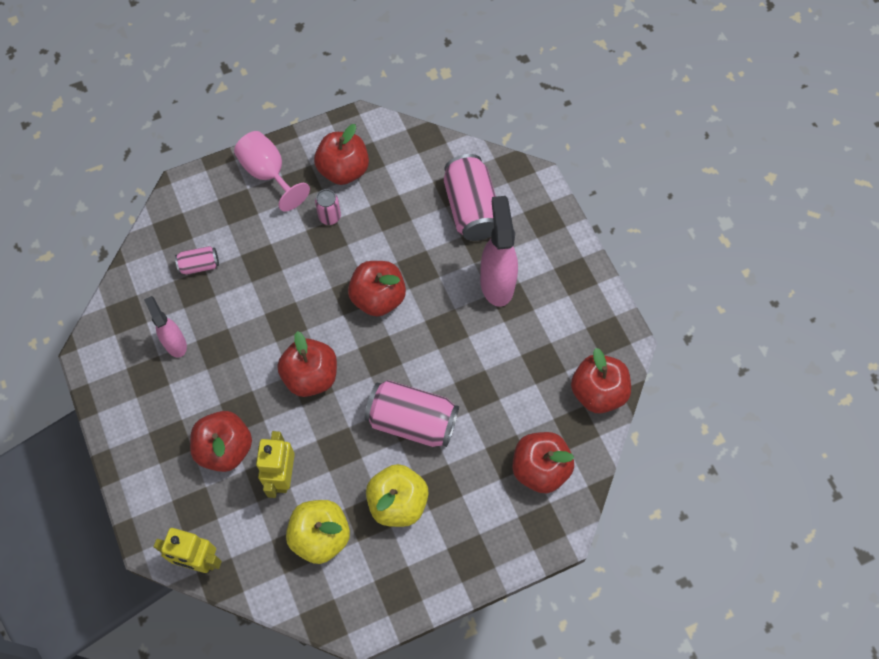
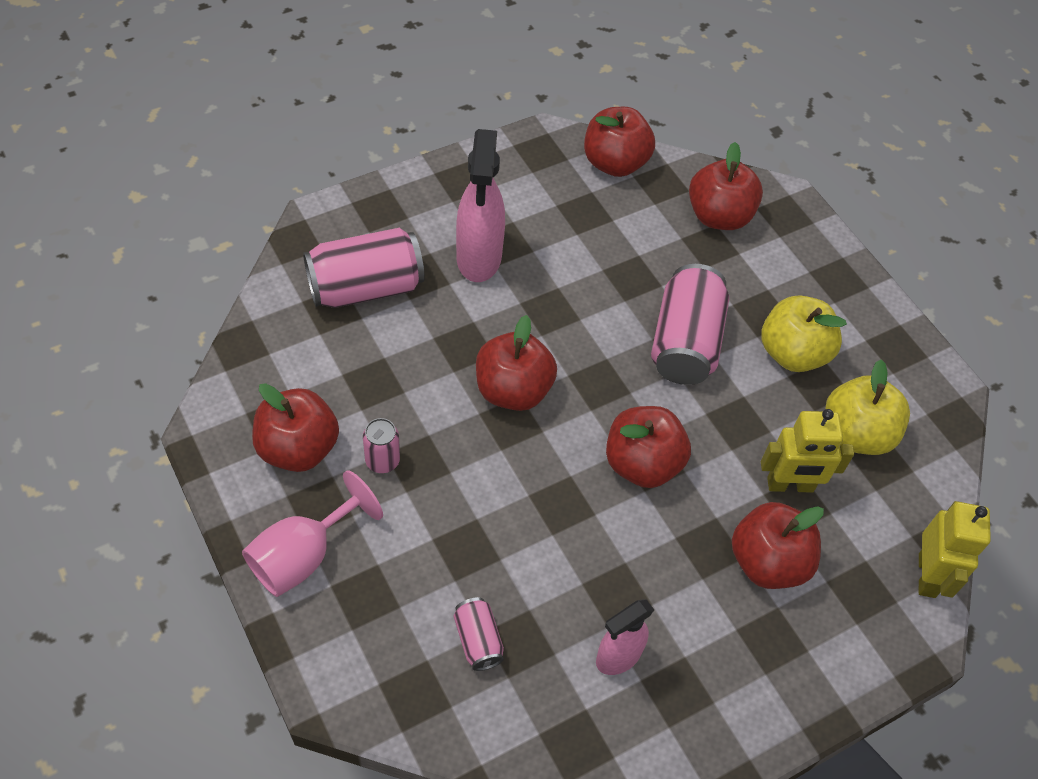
camera: 100 degrees left, 10 degrees down
pink spray bottle [480,196,518,307] -> pink spray bottle turned 75 degrees counterclockwise [456,129,505,282]

